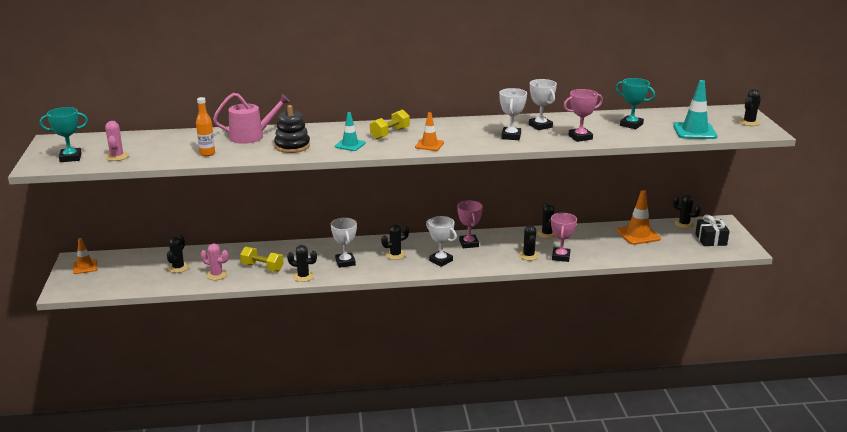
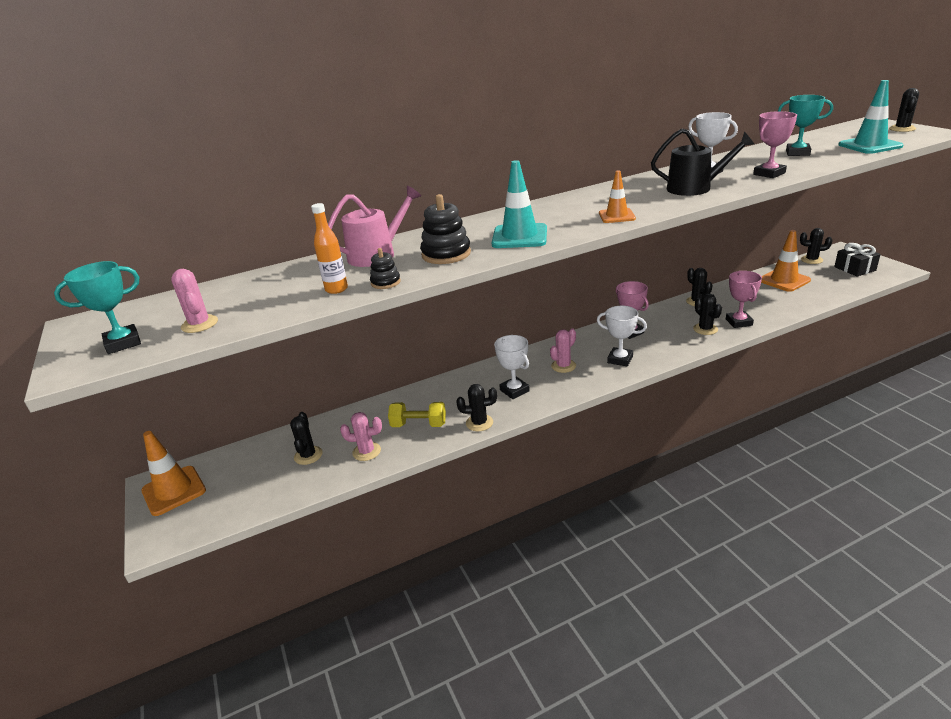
camera: 15 degrees left, 5 degrees up
orange traffic cone [73,238,98,274] -> orange traffic cone [141,431,206,516], size x1.60
turquoise traffic cone [335,112,366,151] -> turquoise traffic cone [492,160,547,248], size x1.60
yellow dumbbell [370,109,410,139] -> none
black cactus [381,224,409,260] -> pink cactus [550,328,576,373]
white trophy [500,88,527,140] -> black watering can [651,128,754,196]
none -> black stacking toy [370,248,401,289]

